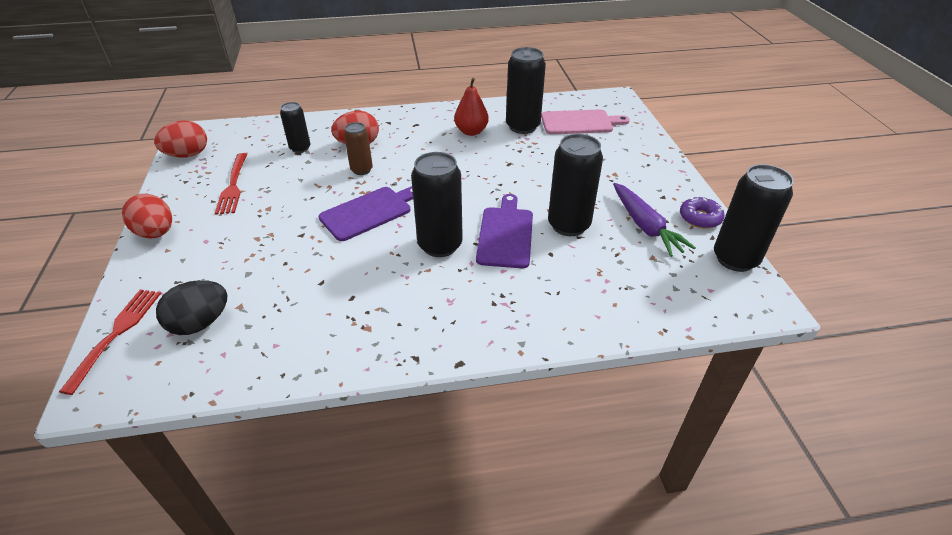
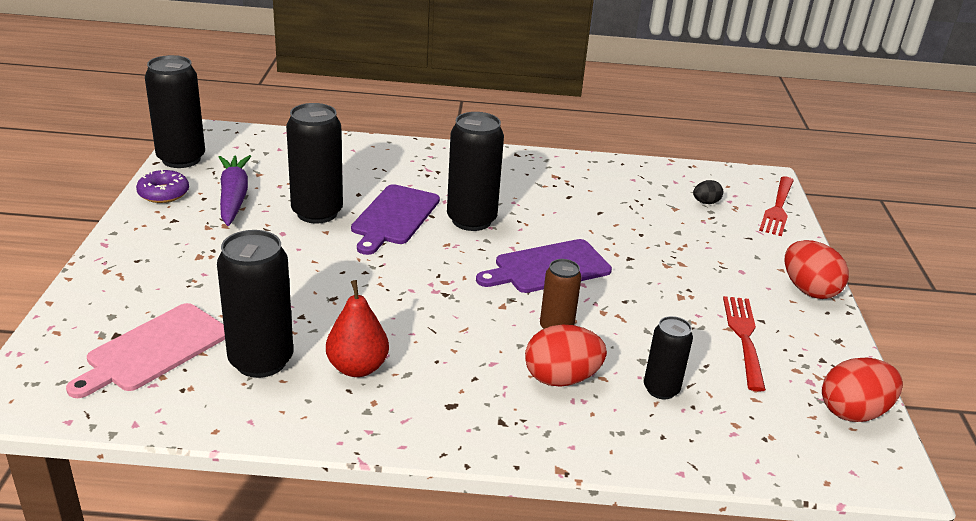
camera: 170 degrees left, 10 degrees down
black egg [156,280,227,335] -> black egg [693,180,723,204], size x0.53
pink cutting board [541,109,630,134] -> pink cutting board turned 60 degrees counterclockwise [66,303,225,398]

